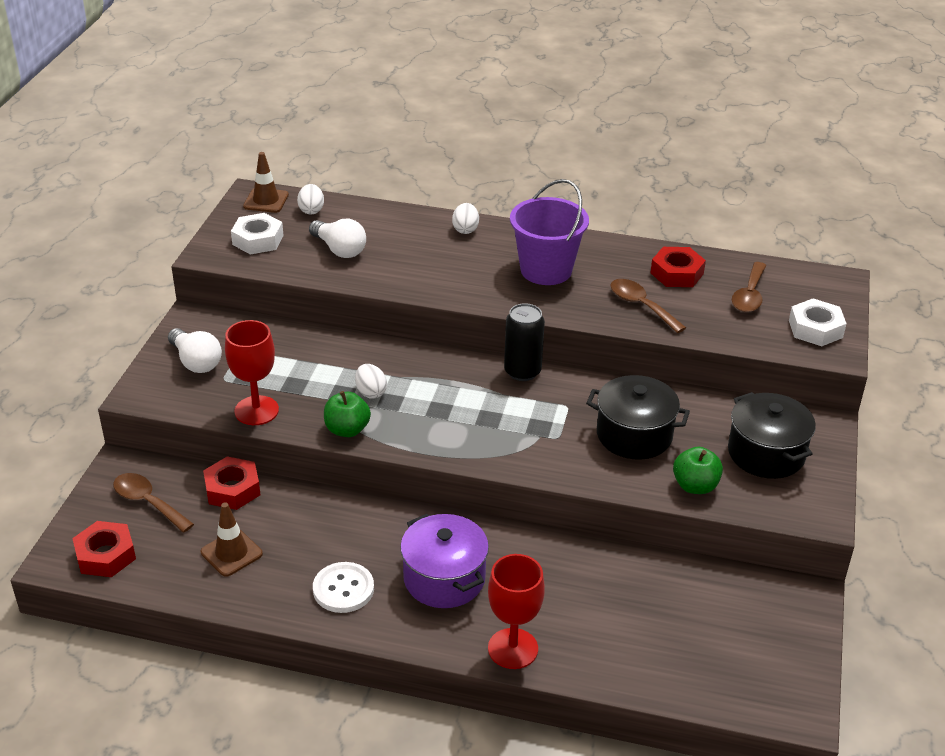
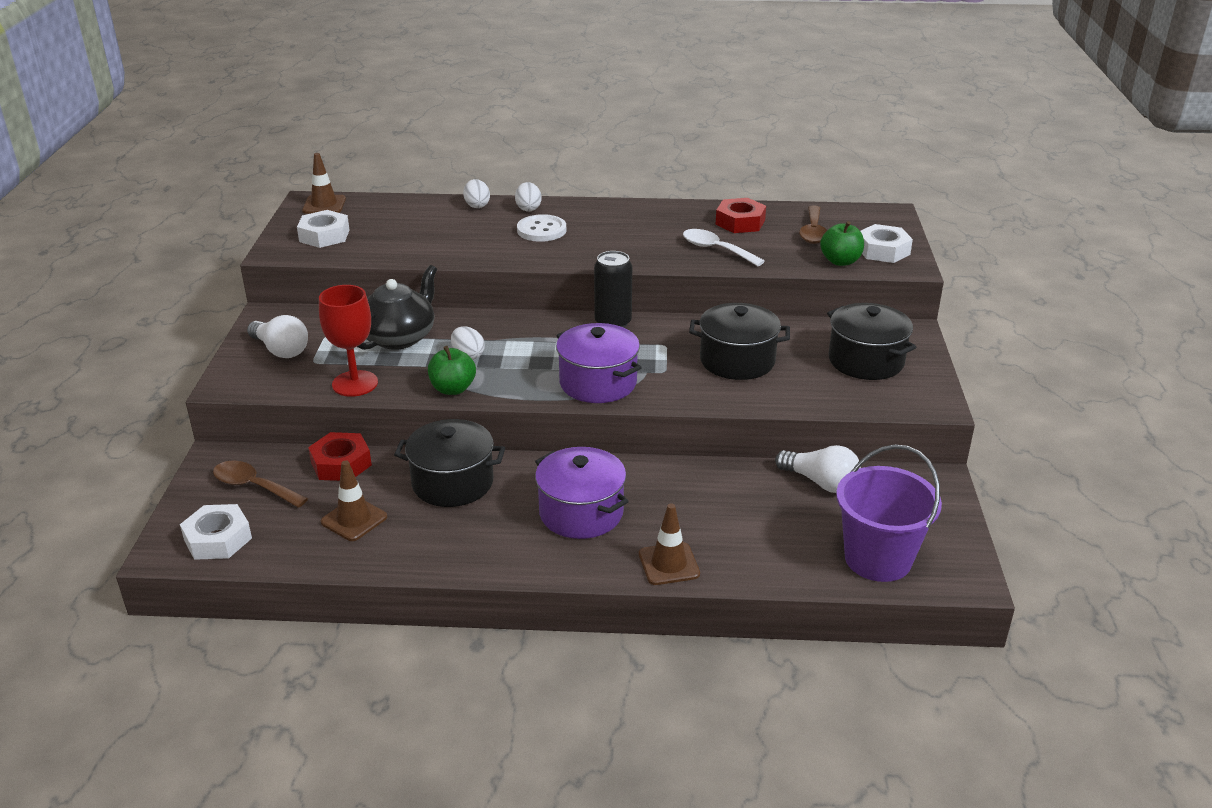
camera: 10 degrees left, 5 degrees down
red nut [72,521,136,577] -> white nut [180,504,252,560]
white egg [297,184,324,215] -> white egg moved to [463,179,490,208]
white light bulb [309,218,366,258] -> white light bulb moved to [775,445,861,493]
white button [313,562,374,613] -> white button moved to [517,214,566,242]
red goblet [488,554,545,669] -> brown traffic cone [639,504,700,585]
purple bucket [510,179,589,285] -> purple bucket moved to [836,444,942,582]
brown spoon [611,279,686,333] -> white spoon [683,229,765,266]
green apple [673,447,723,494] -> green apple moved to [820,221,864,266]
none -> black teapot [357,265,437,350]
none -> black pot [394,419,505,507]
none -> purple pot [556,323,642,403]

